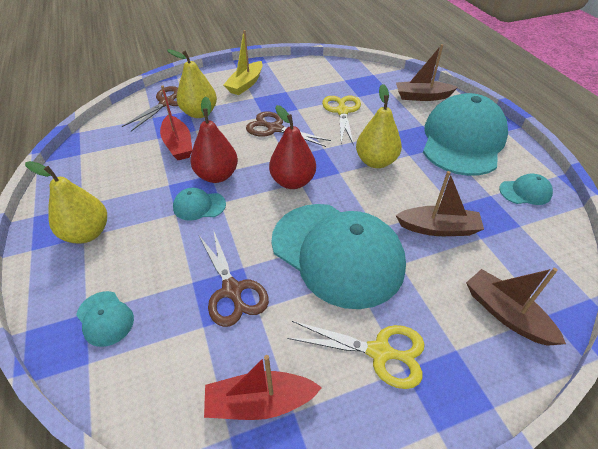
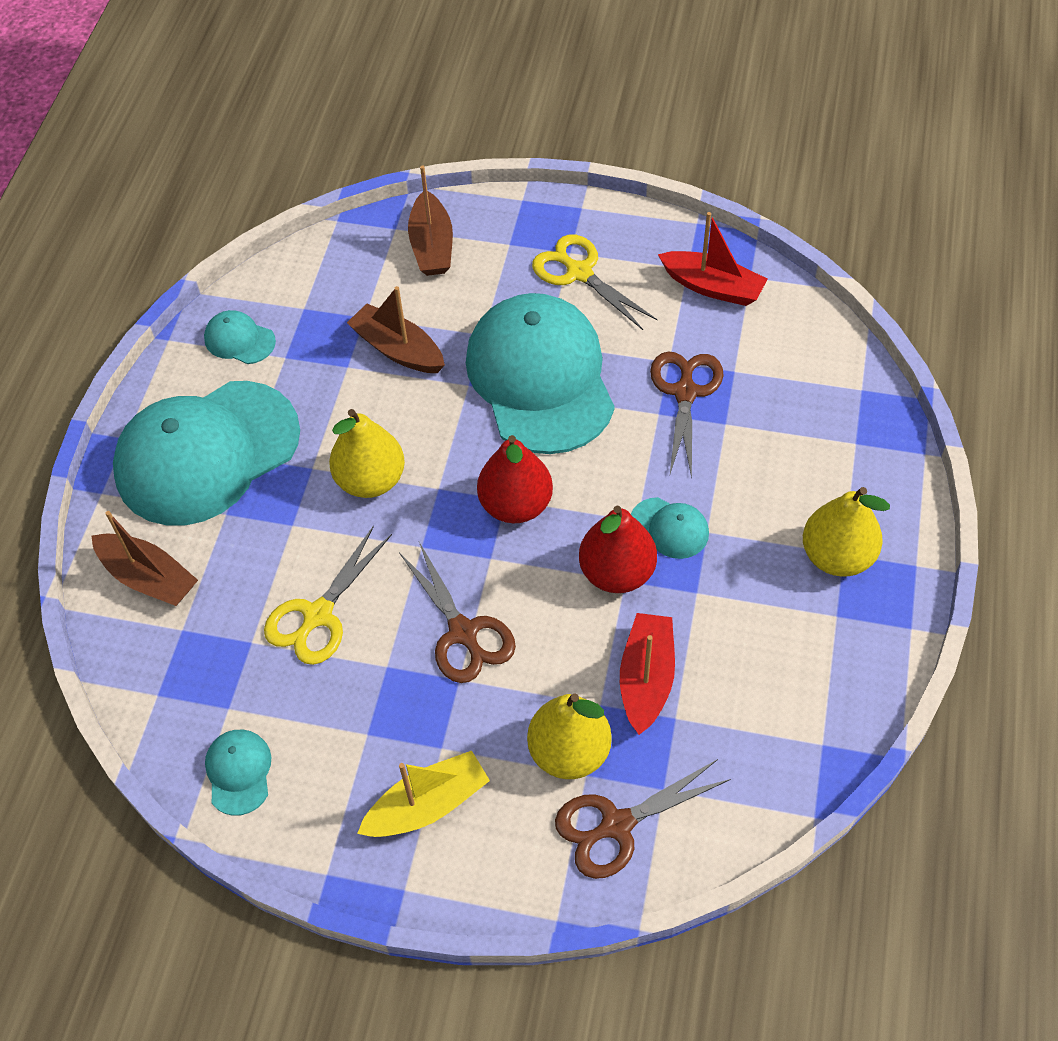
camera: 145 degrees left, 10 degrees up
turquoise cap [76,291,134,347] -> turquoise cap moved to [205,730,271,816]

